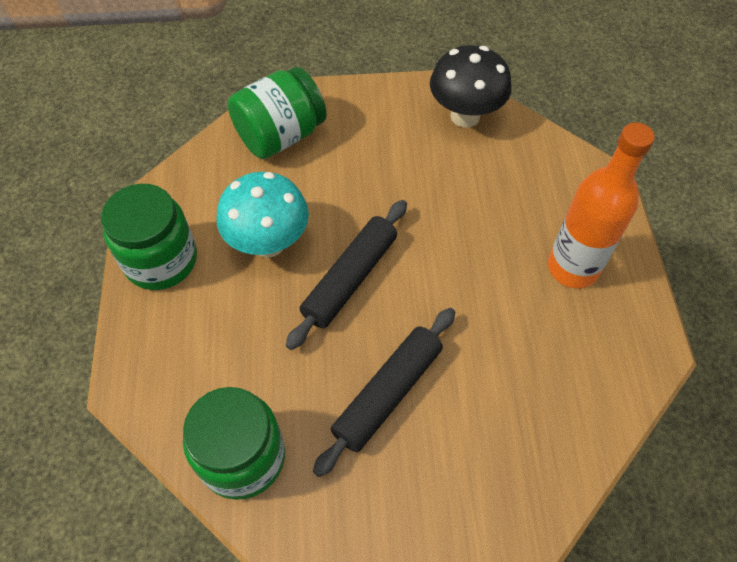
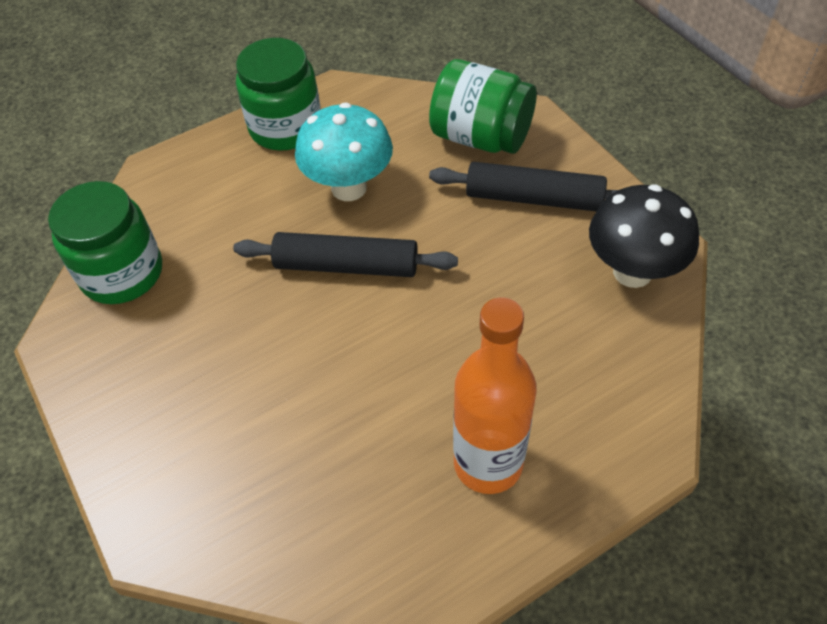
camera: 65 degrees right, 5 degrees down
black rolling pin [313,308,455,477] -> black rolling pin moved to [429,162,618,212]

